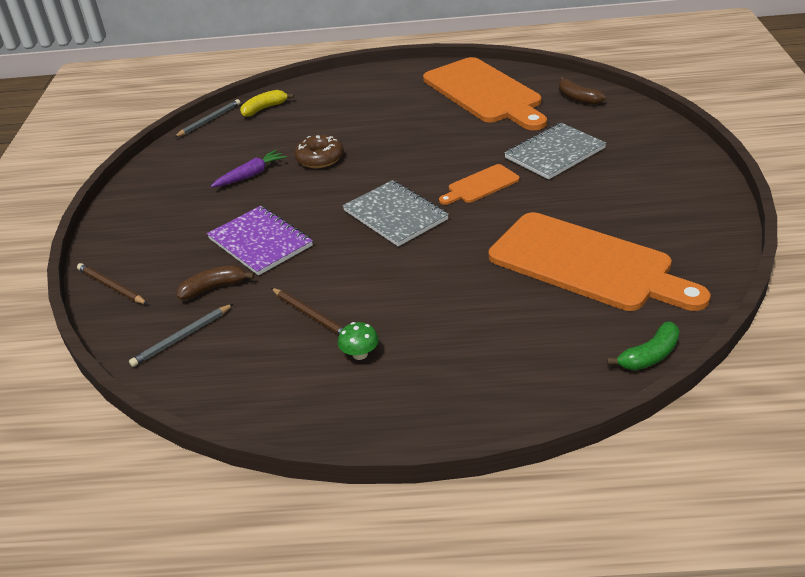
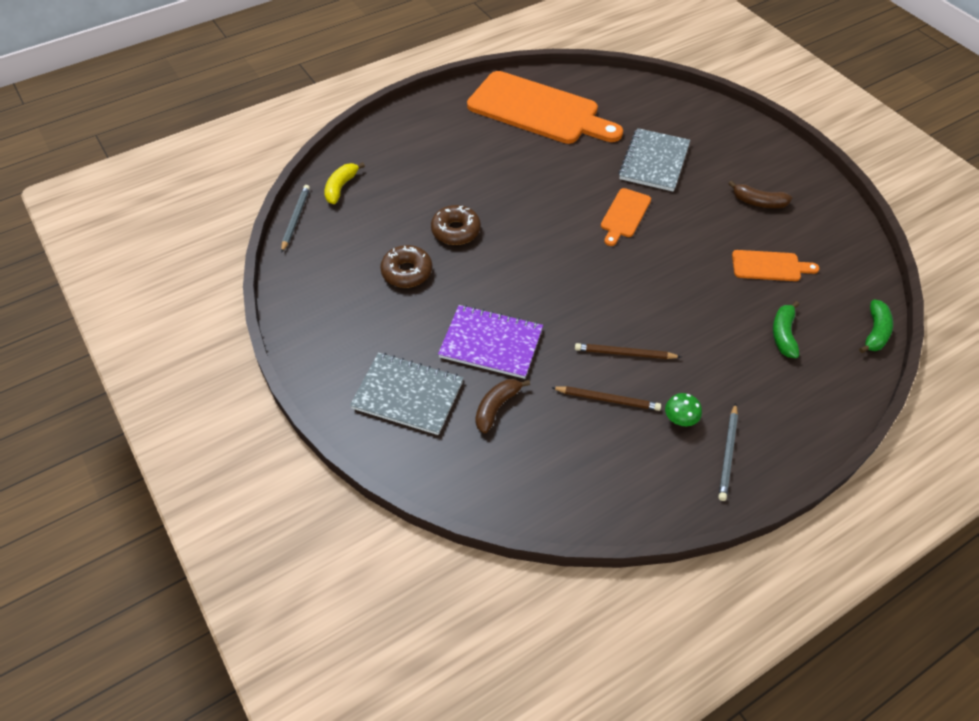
camera: 35 degrees left, 15 degrees up
brown pencil [77,263,147,304] -> brown pencil moved to [575,343,681,359]
grey pencil [129,304,233,367] -> grey pencil moved to [718,403,738,501]
purple carrot [210,150,287,188] -> brown donut [380,245,432,288]
grey notebook [343,180,449,246] -> grey notebook moved to [350,353,463,435]
orange cutting board [489,212,711,311] -> orange cutting board [732,250,819,281], size x0.46
brown banana [559,77,606,105] -> brown banana moved to [728,180,792,208]
none -> green banana [773,301,799,359]

